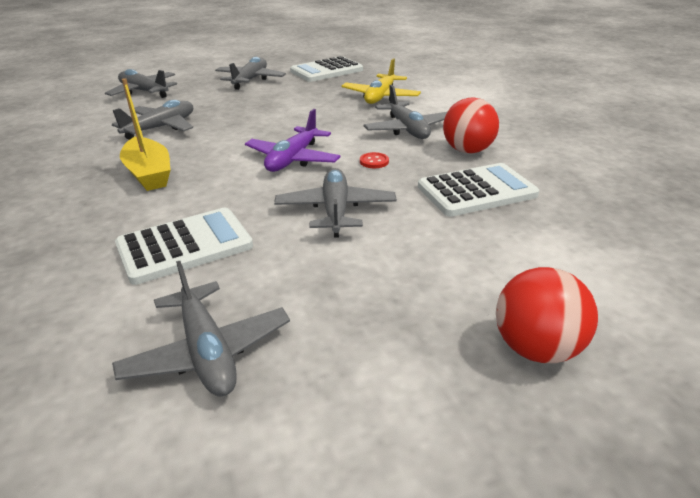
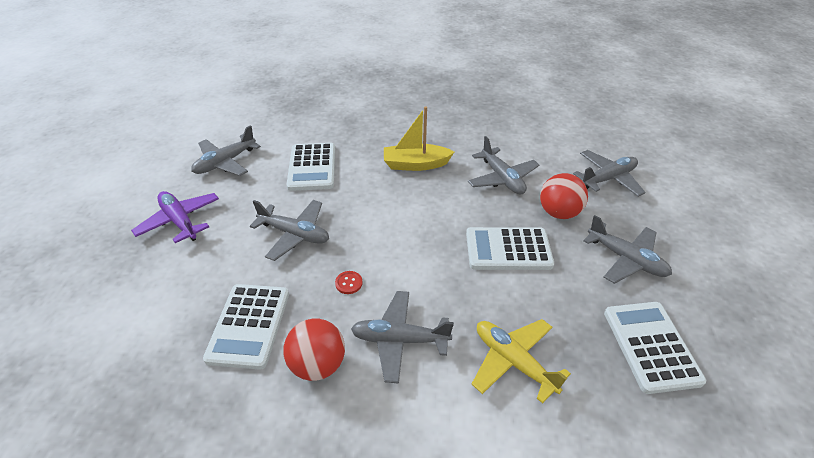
camera: 115 degrees right, 10 degrees up
grey plane [112,261,290,396] -> grey plane turned 45 degrees counterclockwise [191,125,261,176]
purple plane [245,109,341,172] -> purple plane moved to [131,191,219,243]
red ball [496,267,598,363] -> red ball moved to [540,173,588,219]
none -> white calculator [466,227,554,270]

